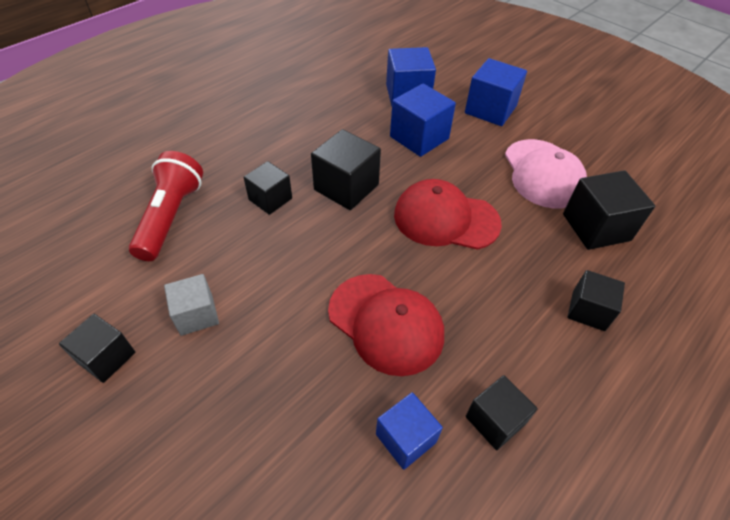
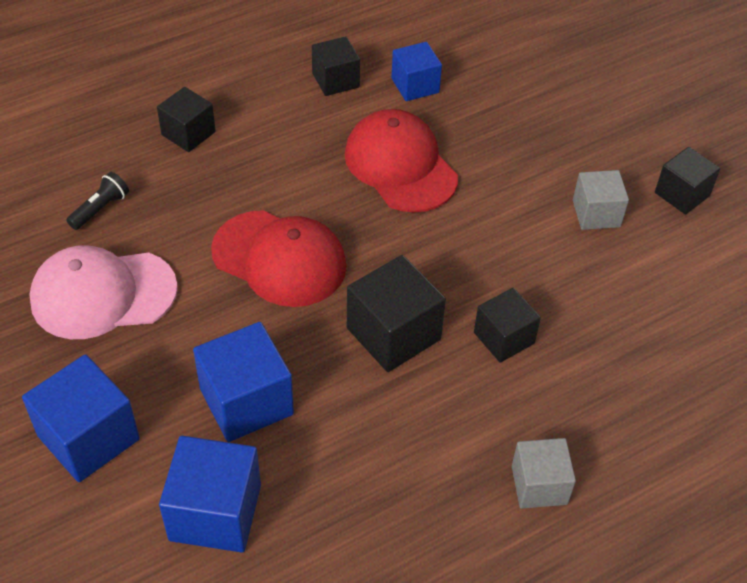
camera: 165 degrees left, 0 degrees up
red flashlight [129,151,203,261] -> none
pink cap [505,139,587,208] -> pink cap turned 105 degrees counterclockwise [29,246,178,339]
black cube [563,170,655,250] -> black flashlight [66,172,129,230]
none -> grey cube [512,438,576,508]

